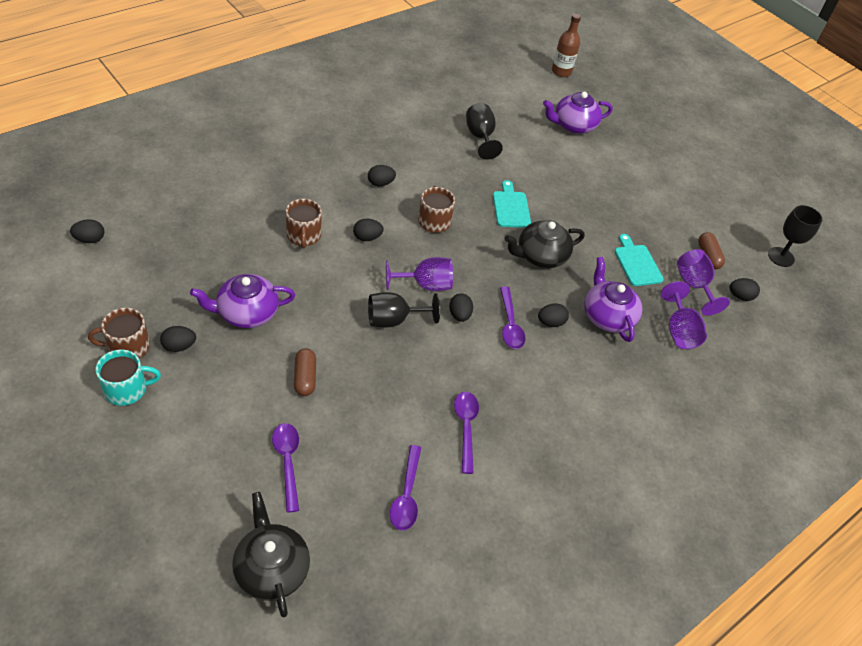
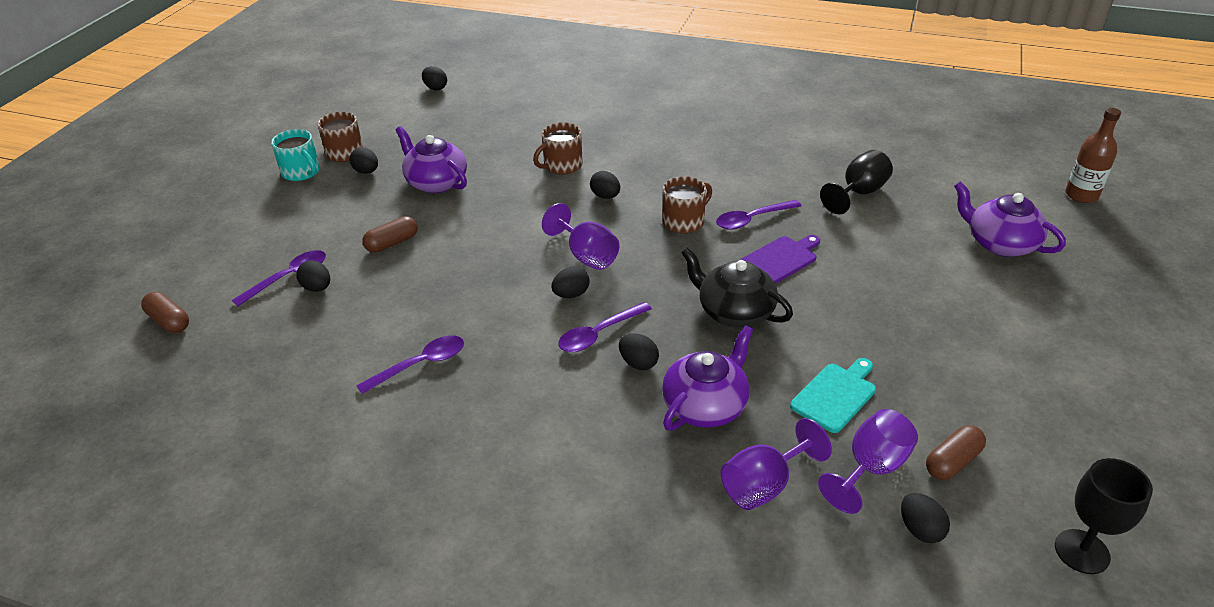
camera: 65 degrees right, 10 degrees down
black teapot [232,492,310,617] -> brown capsule [141,292,189,333]
black egg [368,165,396,186] -> black egg moved to [296,260,330,292]
black goblet [368,292,440,328] -> none
purple spoon [390,445,421,530] -> purple spoon moved to [716,200,801,230]
turquoise cutting board [493,180,531,228] -> purple cutting board [740,235,820,284]

